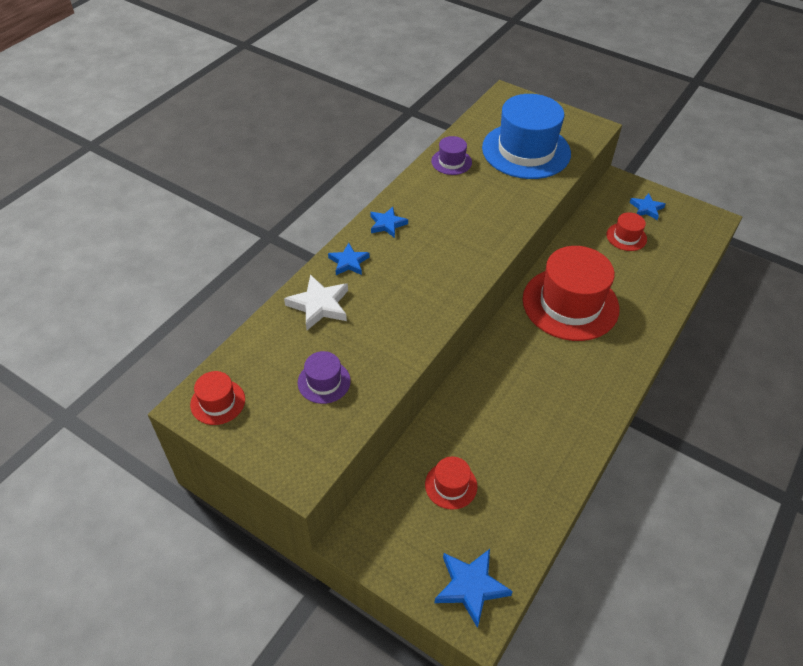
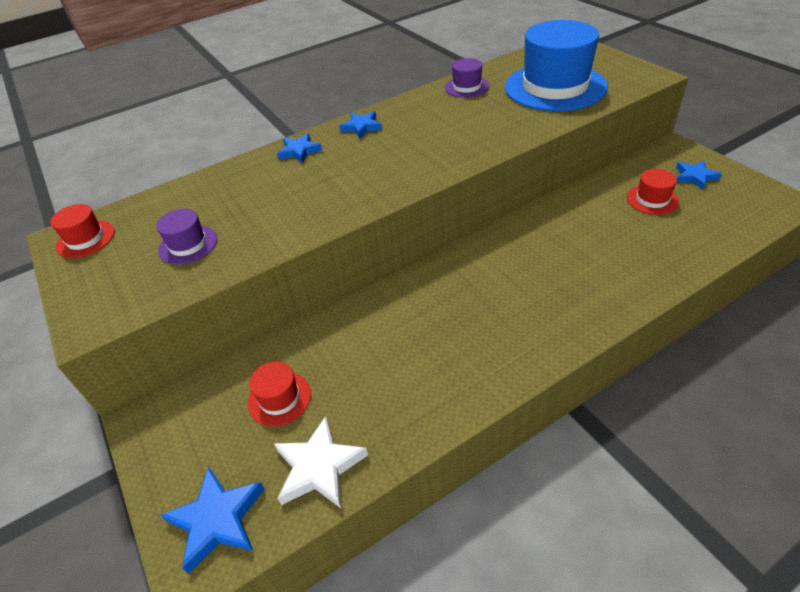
camera: 30 degrees right, 5 degrees down
white star [284,275,348,330] -> white star moved to [274,416,368,508]
red hat [523,246,619,341] -> none

